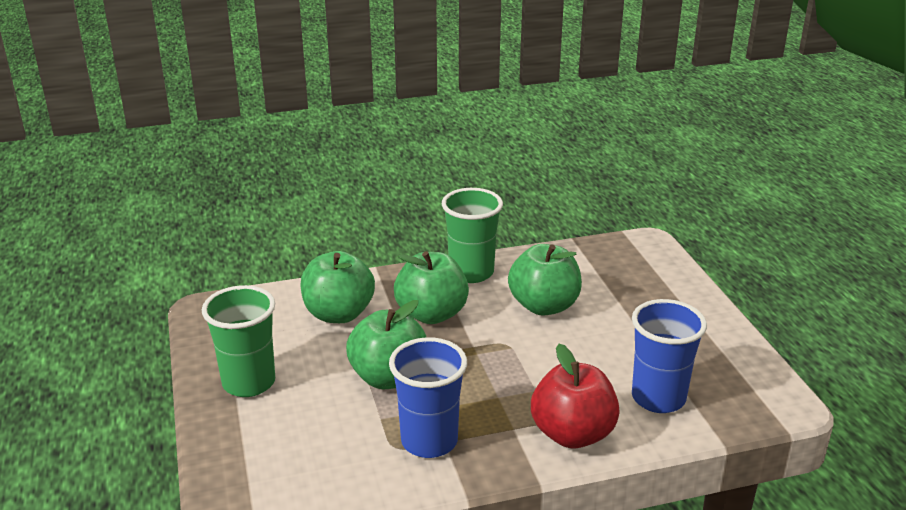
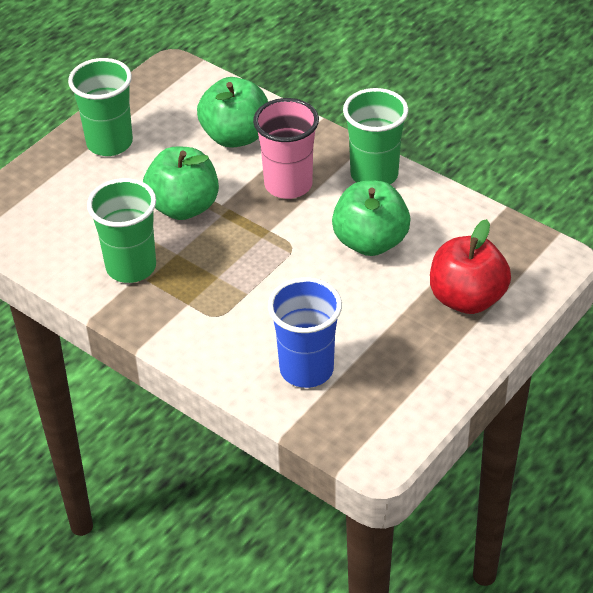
camera: 55 degrees right, 15 degrees up
blue cup [389,337,467,458] -> green cup [87,178,156,283]
green apple [394,251,469,324] -> pink cup [253,98,319,199]
red apple [531,344,620,448] -> red apple moved to [430,219,511,314]

